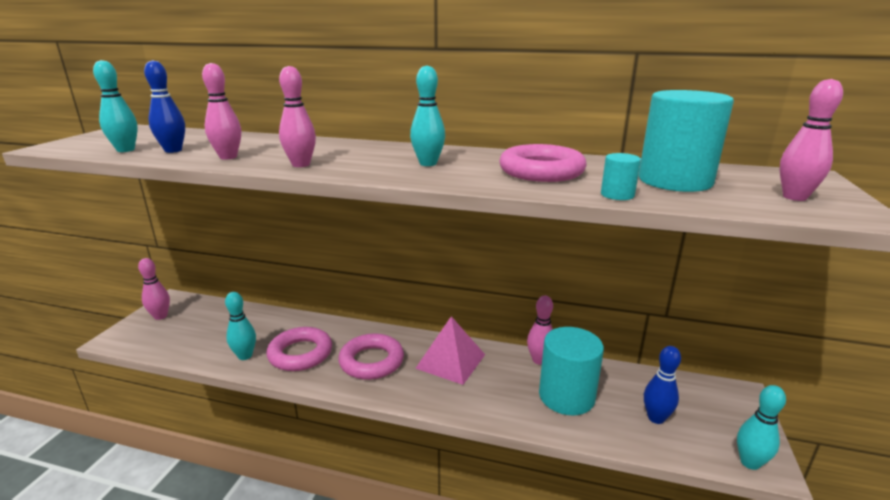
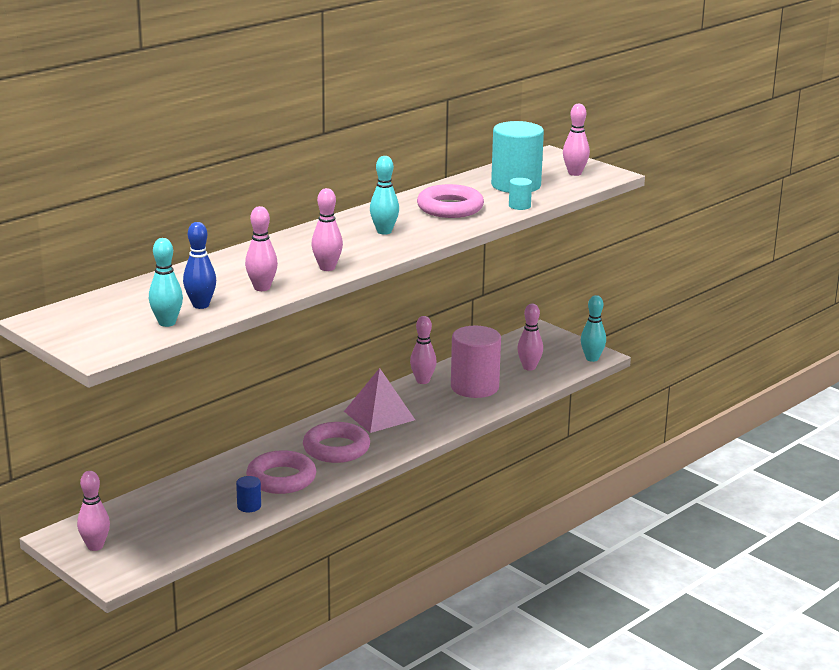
camera: 60 degrees left, 0 degrees up
turquoise bowling pin [225,292,256,360] -> blue cylinder [236,476,261,512]
turquoise cylinder [539,327,604,415] -> pink cylinder [451,326,501,398]
blue bowling pin [644,346,681,424] -> pink bowling pin [517,304,543,371]

